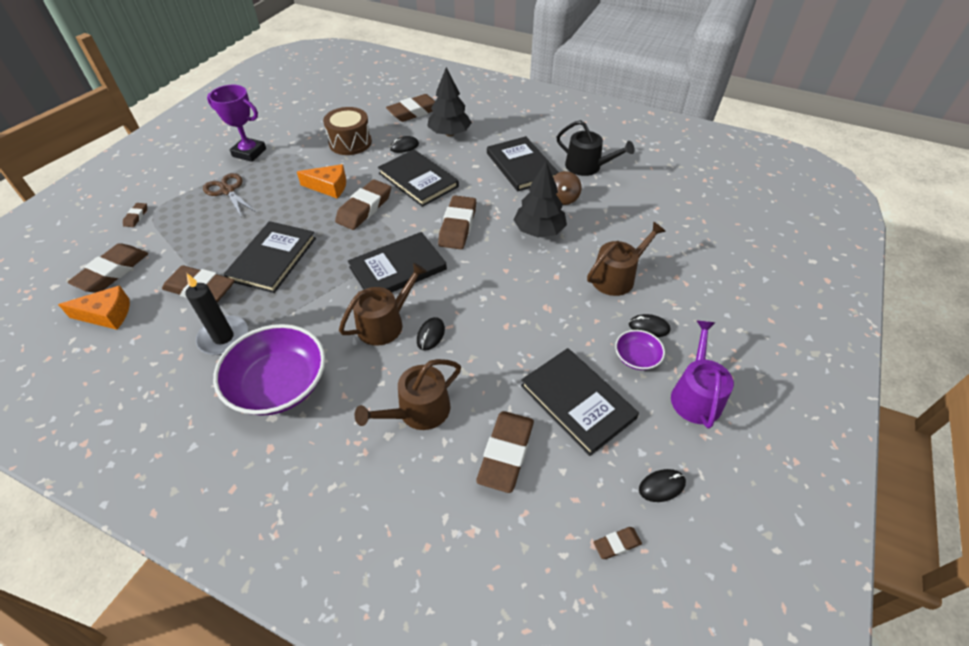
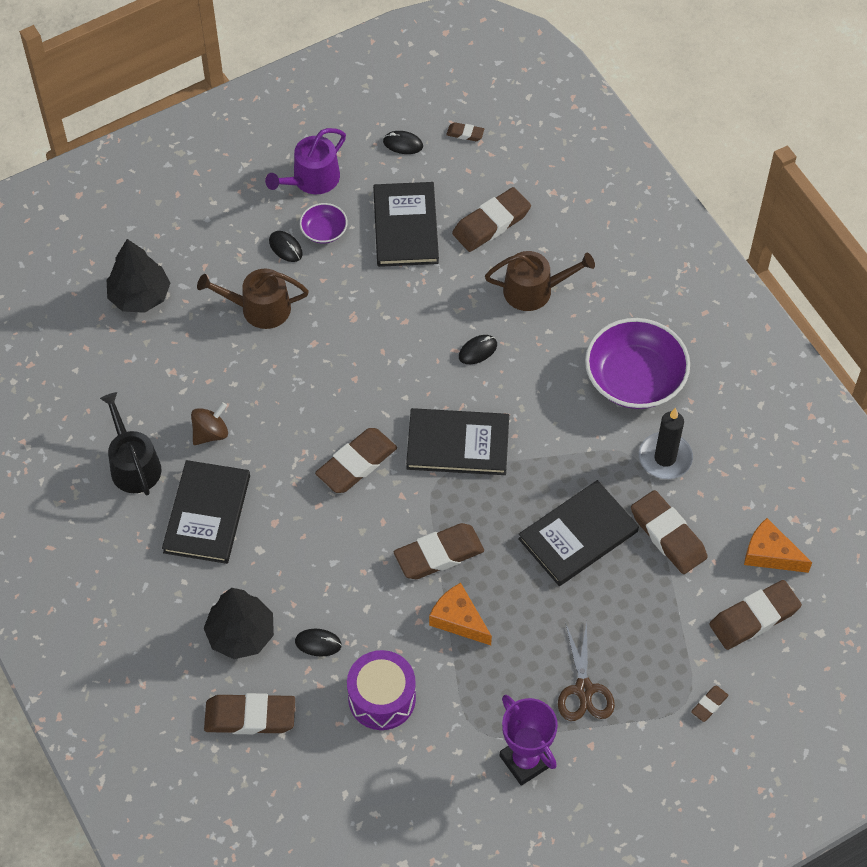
camera: 145 degrees left, 10 degrees up
brown drum [323,107,372,155] -> purple drum [347,650,416,730]
brown watering can [339,263,427,346] -> none
black book [378,149,459,207] -> none
black tree [514,162,567,238] -> black tree moved to [107,239,170,313]

